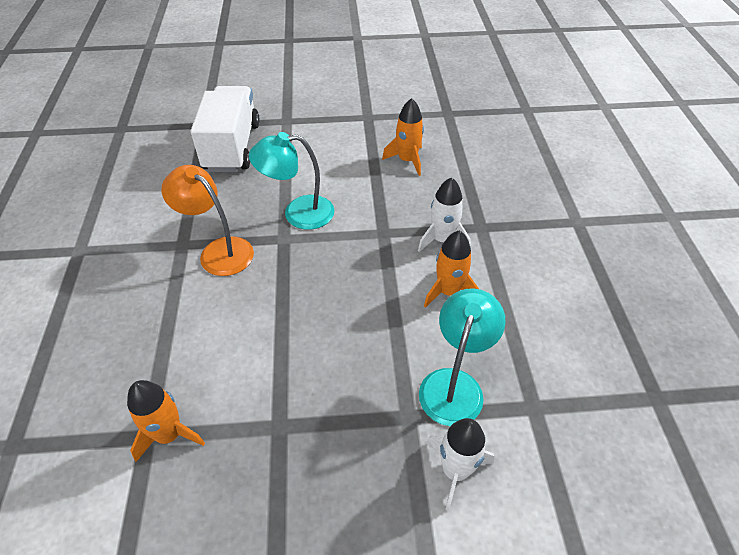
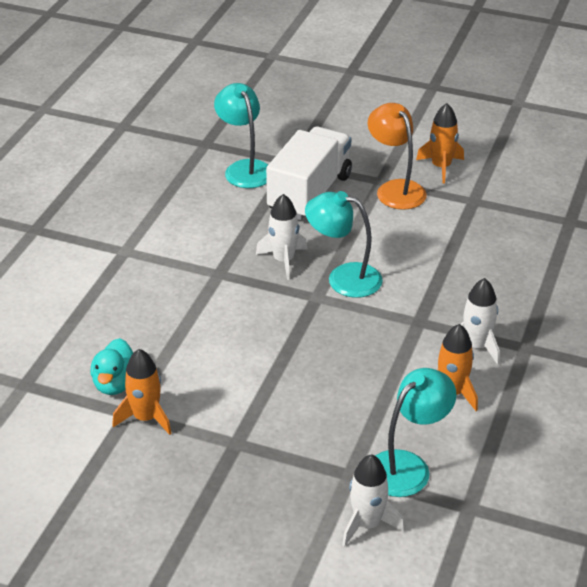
camera: 25 degrees right, 10 degrees down
orange lamp [161,165,254,276] -> orange lamp moved to [367,103,427,210]
orange rocket [382,98,424,176] -> orange rocket moved to [416,103,464,183]
none -> turquoise duck [91,338,133,395]
none -> turquoise lamp [214,83,268,188]
none -> white rocket [256,194,308,280]

